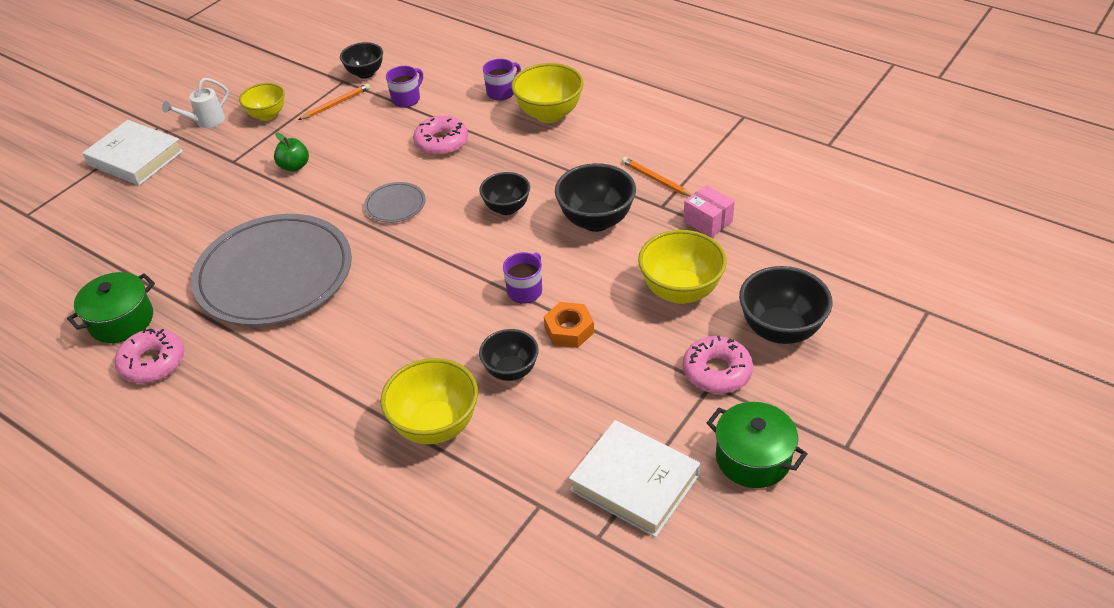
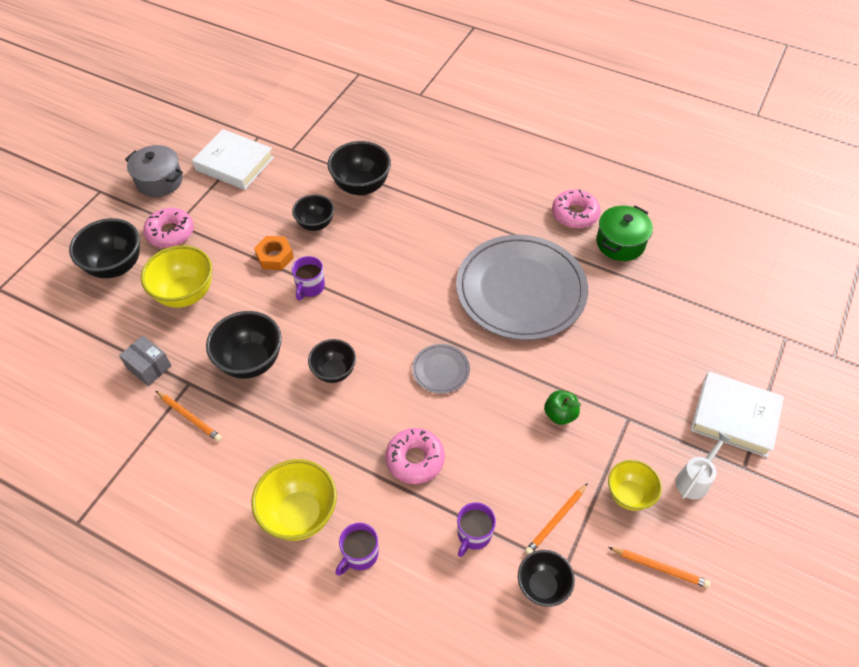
camera: 170 degrees right, 10 degrees up
yellow bowl [381,358,478,444] -> black bowl [328,141,391,196]
pink box [683,185,735,238] -> grey box [119,336,172,386]
green pot [707,402,808,488] -> grey pot [125,145,183,197]
none -> orange pencil [608,547,711,588]

